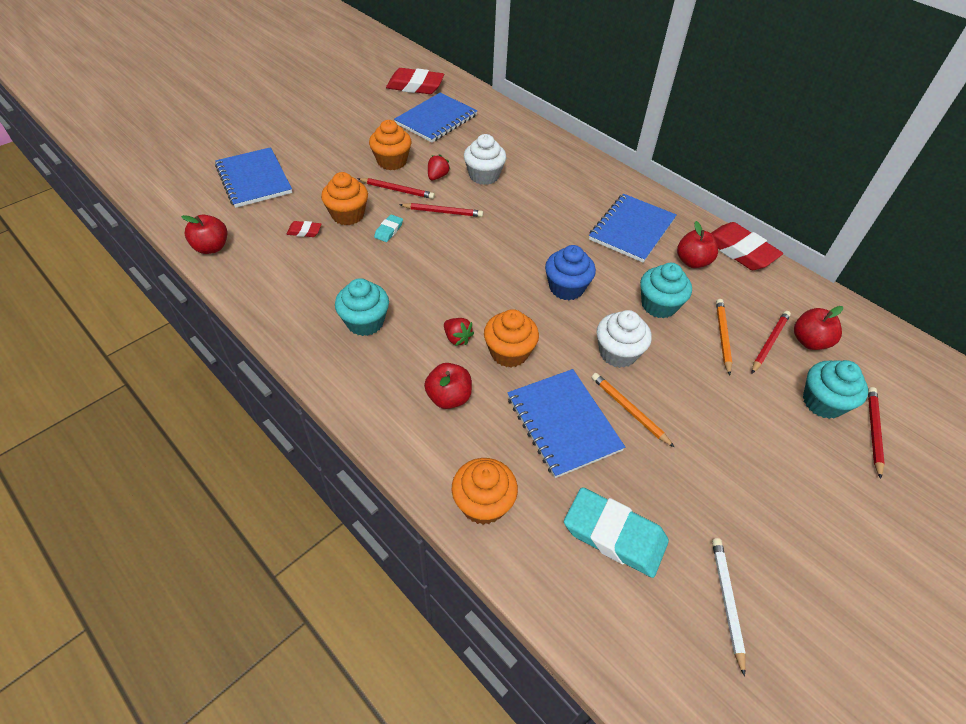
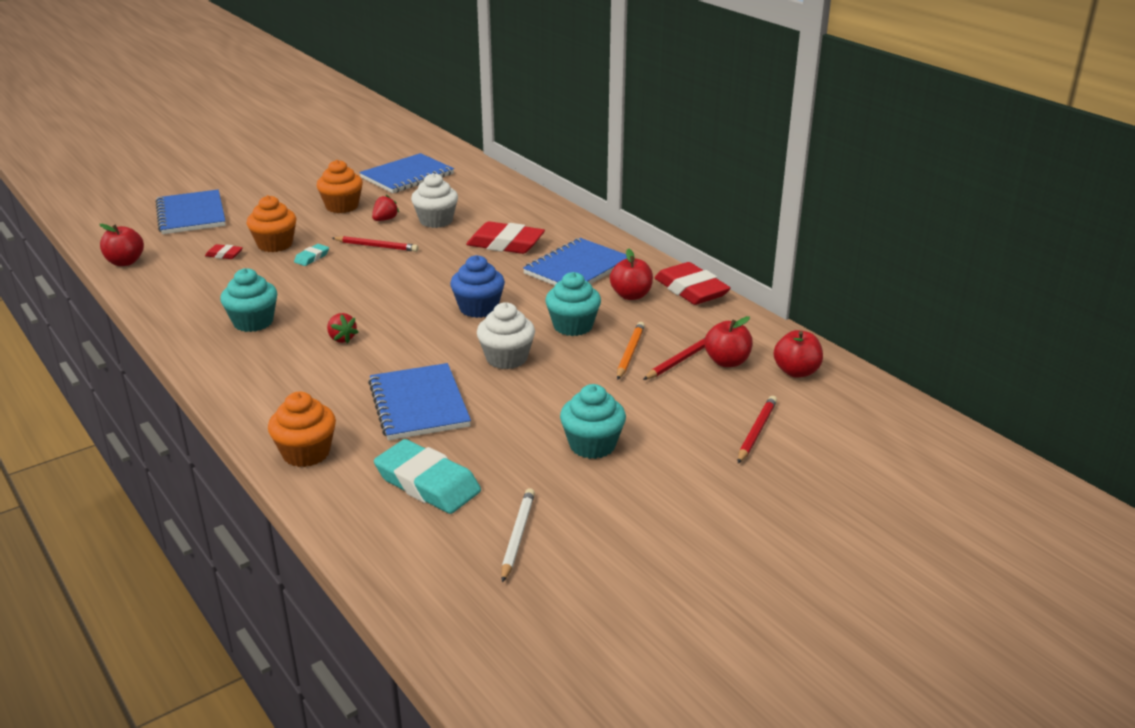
camera: 10 degrees right, 20 degrees down
red pencil [357,178,435,199] -> none
red eraser [386,68,444,94] -> red eraser moved to [466,221,545,254]
red apple [424,363,472,409] -> red apple moved to [774,330,823,378]
orange cupcake [484,309,539,367] -> none
orange pencil [591,373,675,448] -> none
turquoise cupcake [803,360,868,419] -> turquoise cupcake moved to [560,384,626,459]

